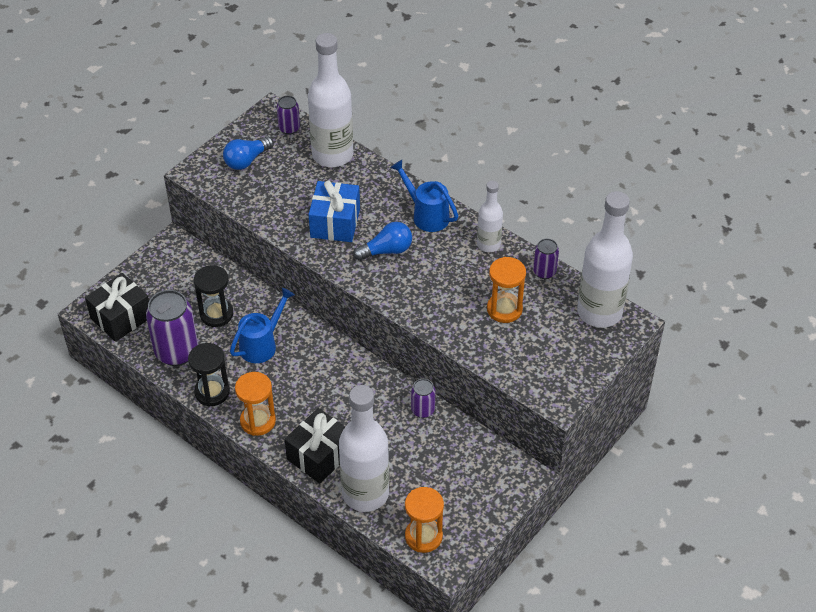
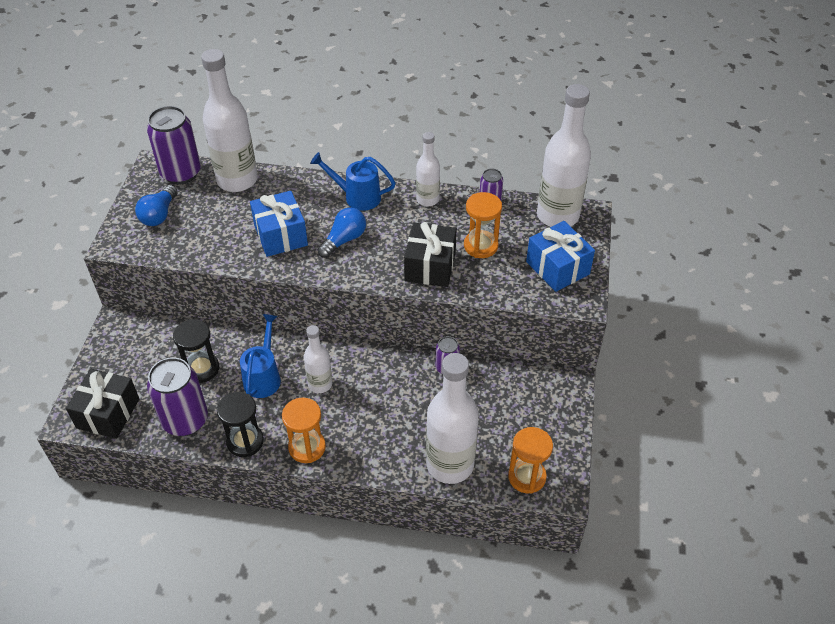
camera: 30 degrees left, 0 degrees up
purple can [277,96,300,135] -> purple can [147,106,201,185], size x1.93
black gift [285,408,345,484] -> black gift moved to [404,222,457,287]
none -> white bottle [304,325,332,393]
none -> blue gift [526,221,595,292]

